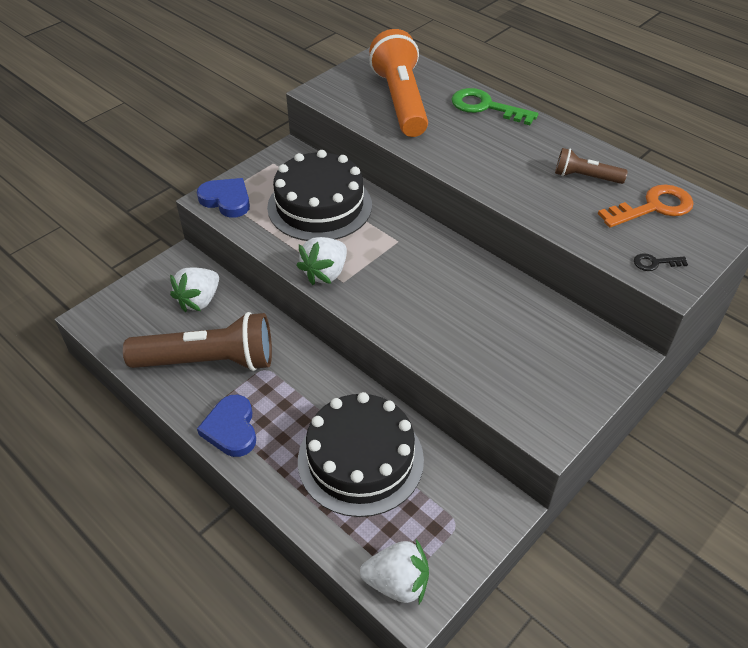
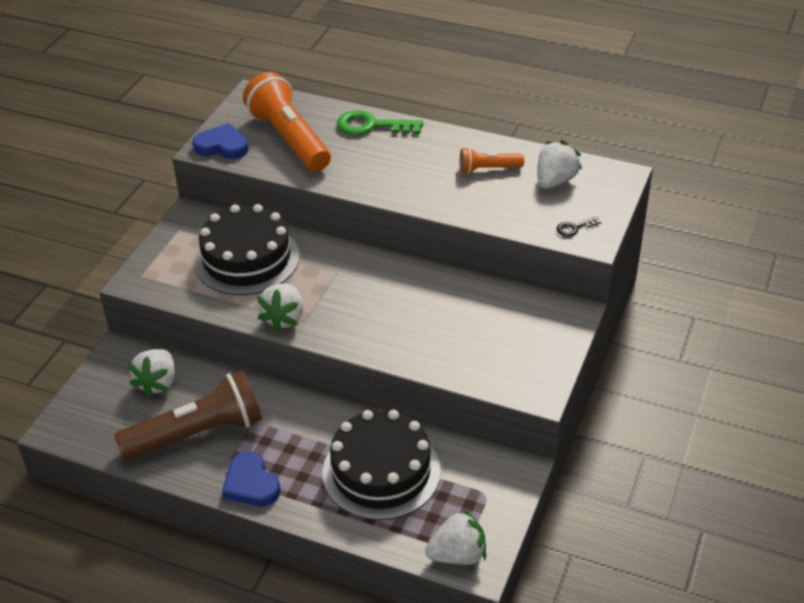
camera: 20 degrees left, 5 degrees down
blue heart [197,178,250,218] -> blue heart moved to [192,123,249,159]
brown flashlight [555,148,628,184] -> orange flashlight [460,147,524,174]
orange key [598,184,694,228] -> white strawberry [537,140,582,189]

